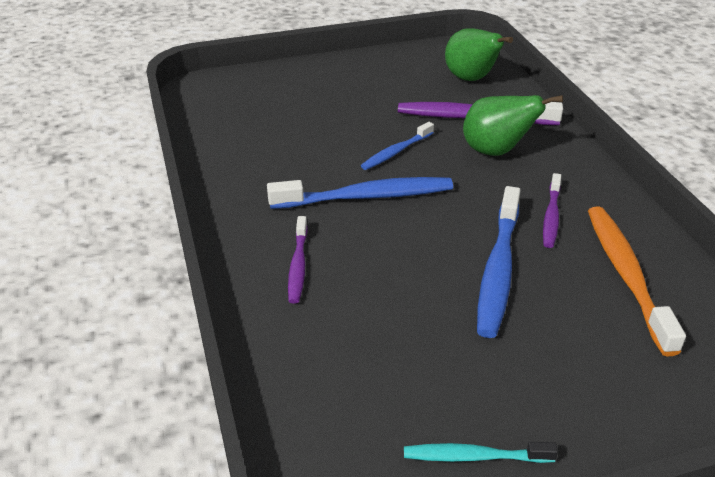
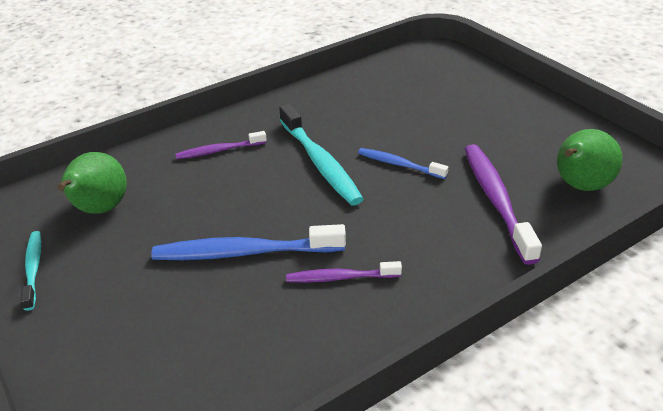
camera: 75 degrees right, 0 degrees up
blue toothbrush [267,177,453,209] -> turquoise toothbrush [279,104,363,205]
green pear [463,95,563,156] -> green pear moved to [57,152,127,214]
orange toothbrush [588,206,686,357] -> none

